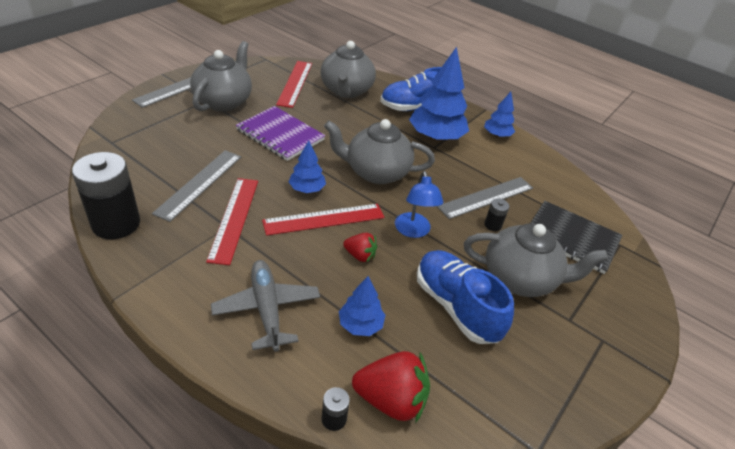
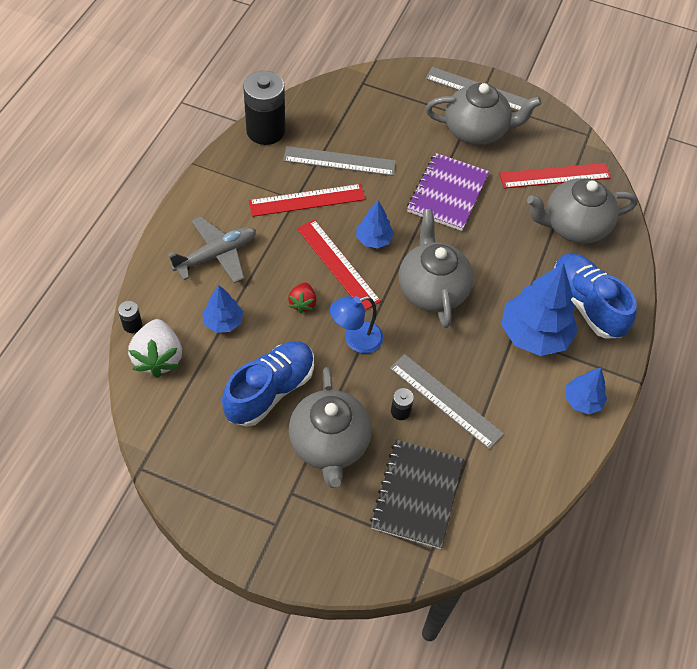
camera: 75 degrees right, 15 degrees up
red strawberry [352,351,430,423] -> white strawberry [128,319,182,378]

